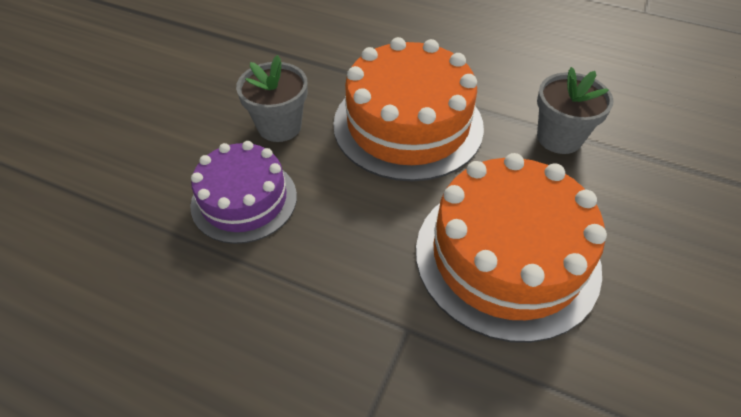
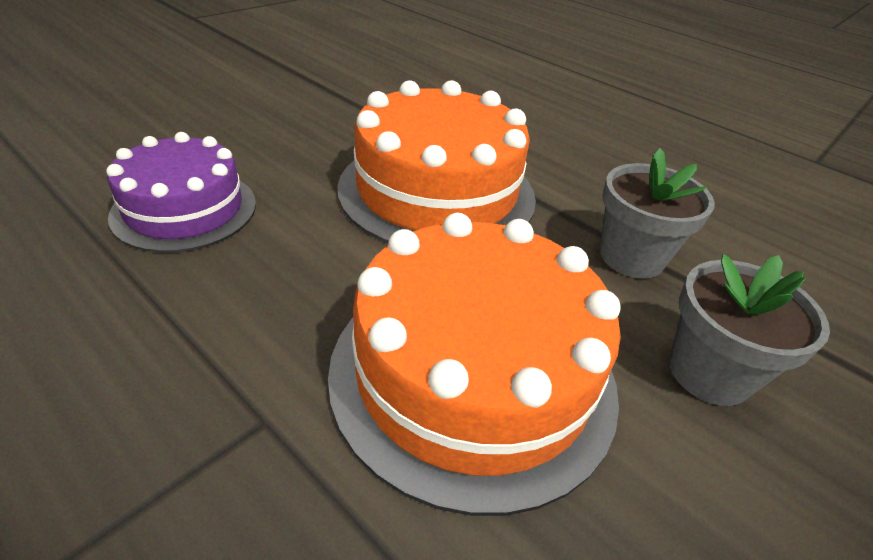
camera: 15 degrees right, 10 degrees down
grey flower pot [236,55,308,142] -> grey flower pot moved to [669,254,830,406]

